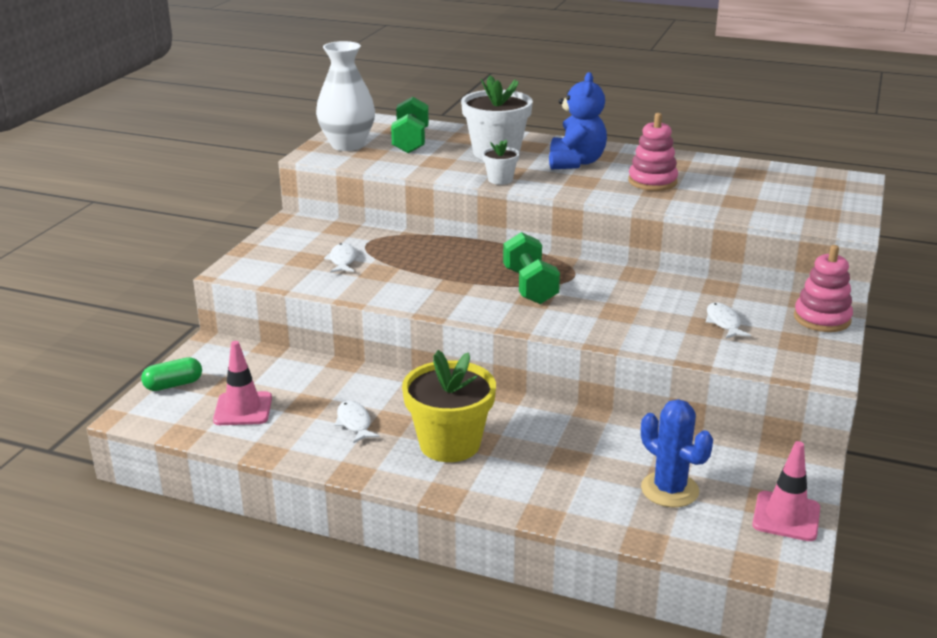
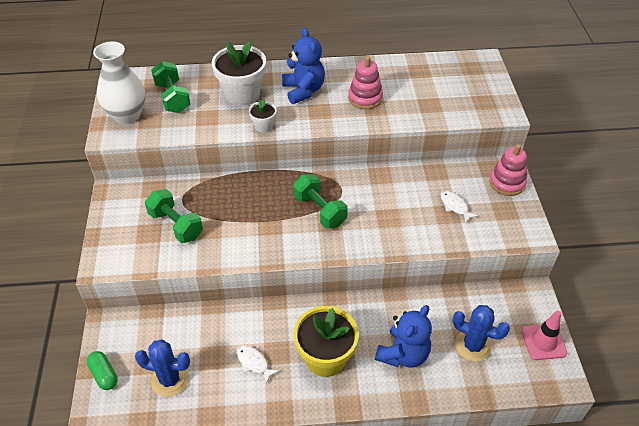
camera: 25 degrees left, 20 degrees up
green capsule [141,357,202,391] -> green capsule turned 75 degrees counterclockwise [87,351,118,390]
pink traffic cone [213,341,272,425] -> blue cactus [135,339,190,397]
white fish [324,243,356,273] -> green dumbbell [145,189,203,243]
none -> blue teddy bear [375,305,432,368]

